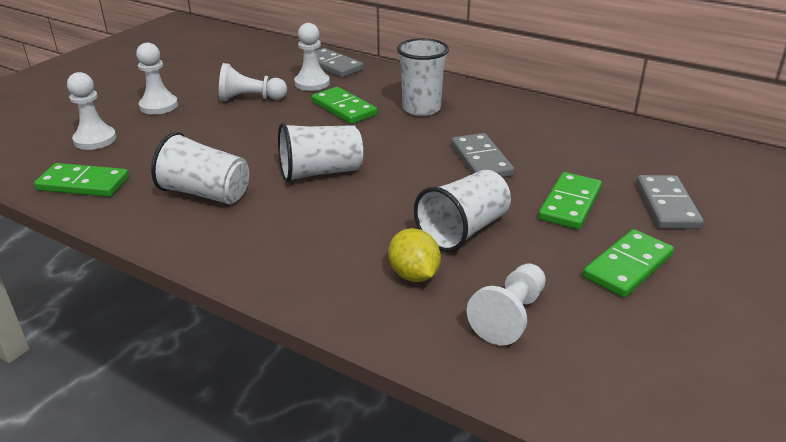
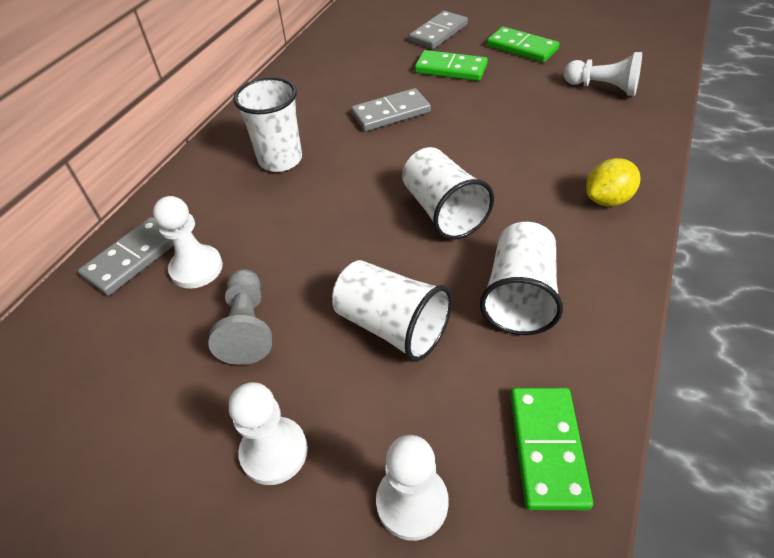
camera: 95 degrees left, 15 degrees up
white pawn [219,63,287,101] -> grey pawn [208,269,272,365]
green domino [312,87,377,124] -> none
yellow lemon [388,228,441,282] -> yellow lemon moved to [586,158,640,206]
white cup [414,170,511,252] -> white cup moved to [332,260,452,362]
grey domino [636,175,704,229] -> grey domino turned 45 degrees counterclockwise [409,11,468,49]

